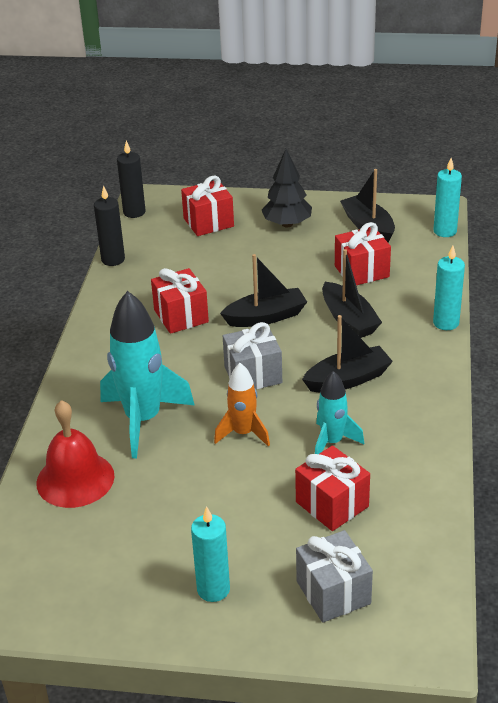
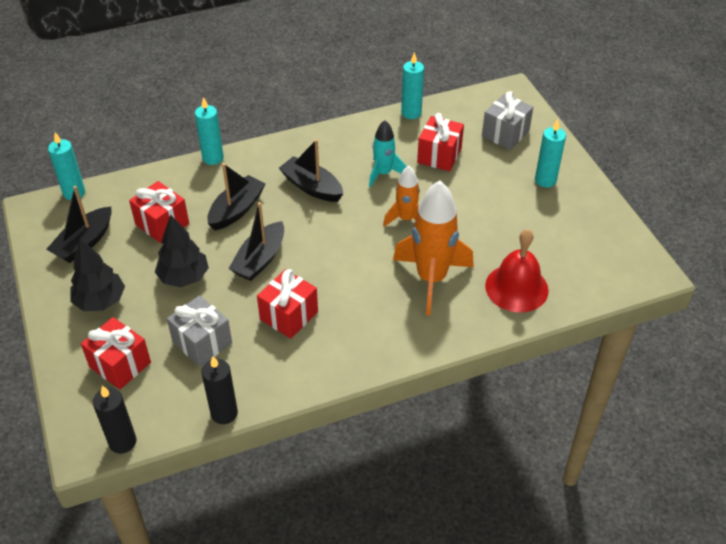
camera: 120 degrees left, 10 degrees up
turquoise rocket [100,291,195,458] -> orange rocket [393,180,474,315]
black boat [220,254,307,327] -> black boat turned 105 degrees counterclockwise [228,202,284,281]
grey gift [223,322,282,389] -> grey gift moved to [167,295,232,367]
none -> black tree [155,214,209,287]
none -> turquoise candle [401,52,424,119]

